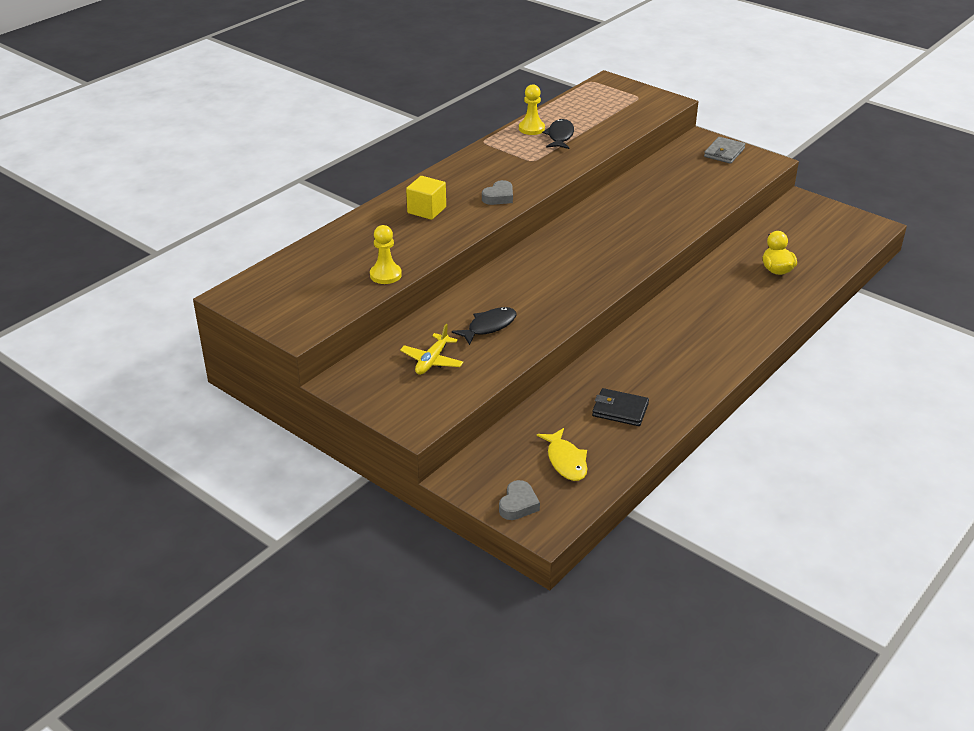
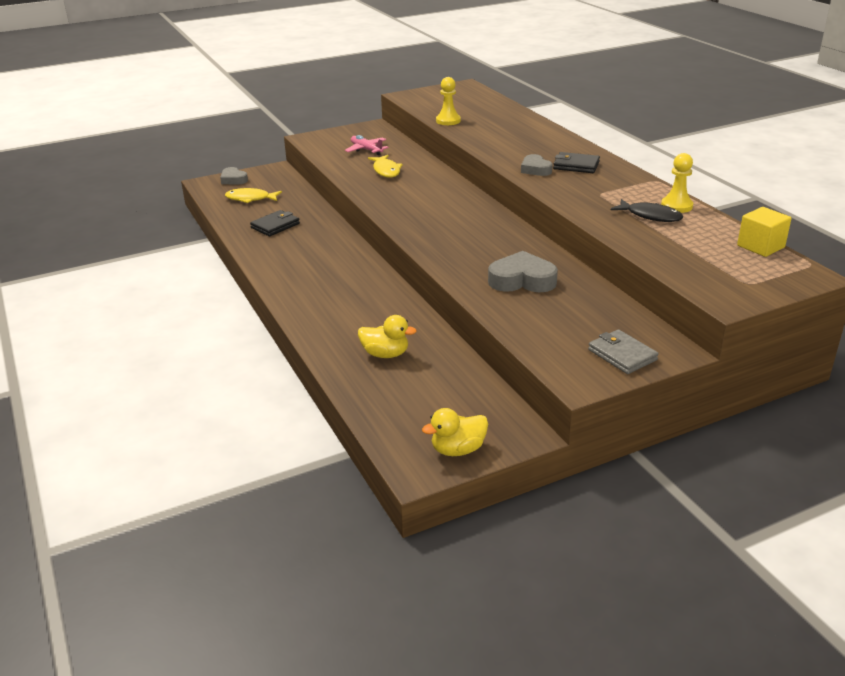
camera: 115 degrees right, 5 degrees down
yellow plane [400,324,464,375] -> pink plane [345,135,389,155]
yellow cube [406,176,446,220] -> yellow cube moved to [737,207,792,257]
black fish [452,307,516,345] -> yellow fish [368,155,403,178]
none -> yellow duck [422,408,488,456]
none -> grey heart [488,251,558,292]
none -> black wallet [553,152,600,173]

